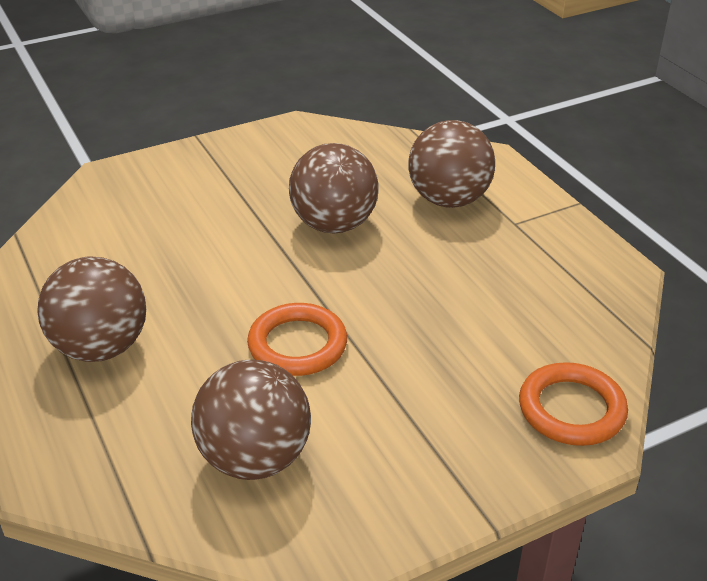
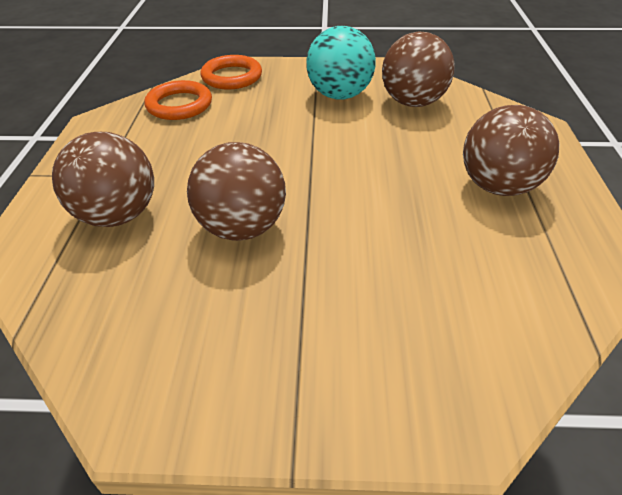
camera: 150 degrees left, 5 degrees up
orange ring [247,303,347,376] -> orange ring moved to [144,80,212,120]
none -> turquoise ball [306,26,376,99]

